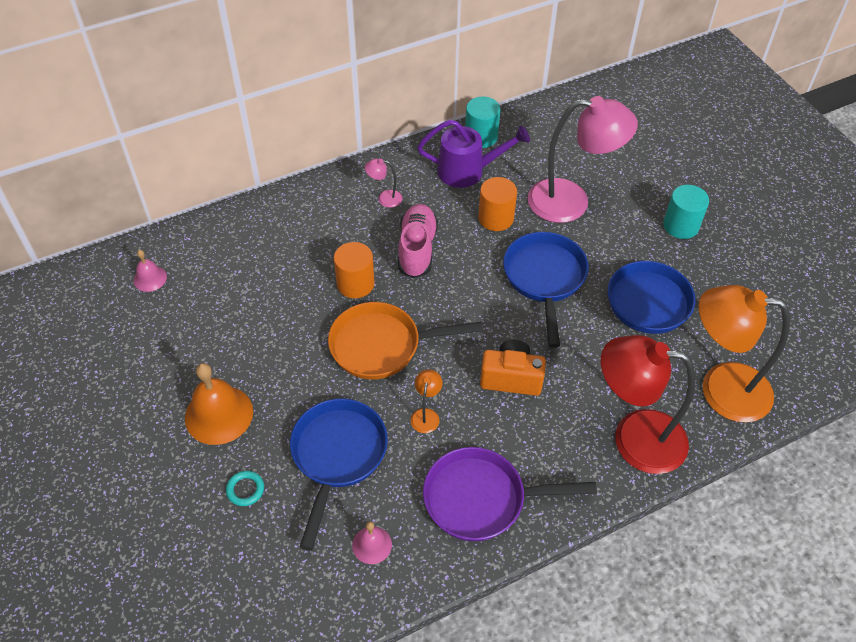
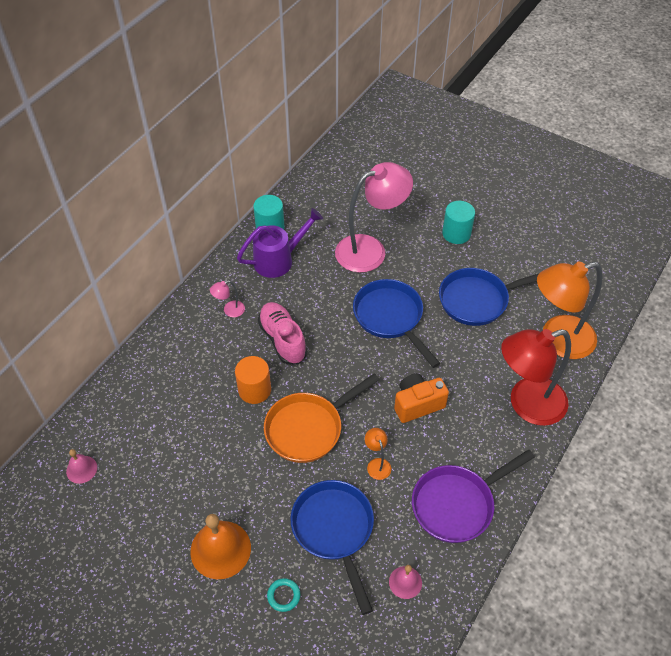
camera: 30 degrees left, 0 degrees up
orange cylinder [478,177,517,231] -> none

